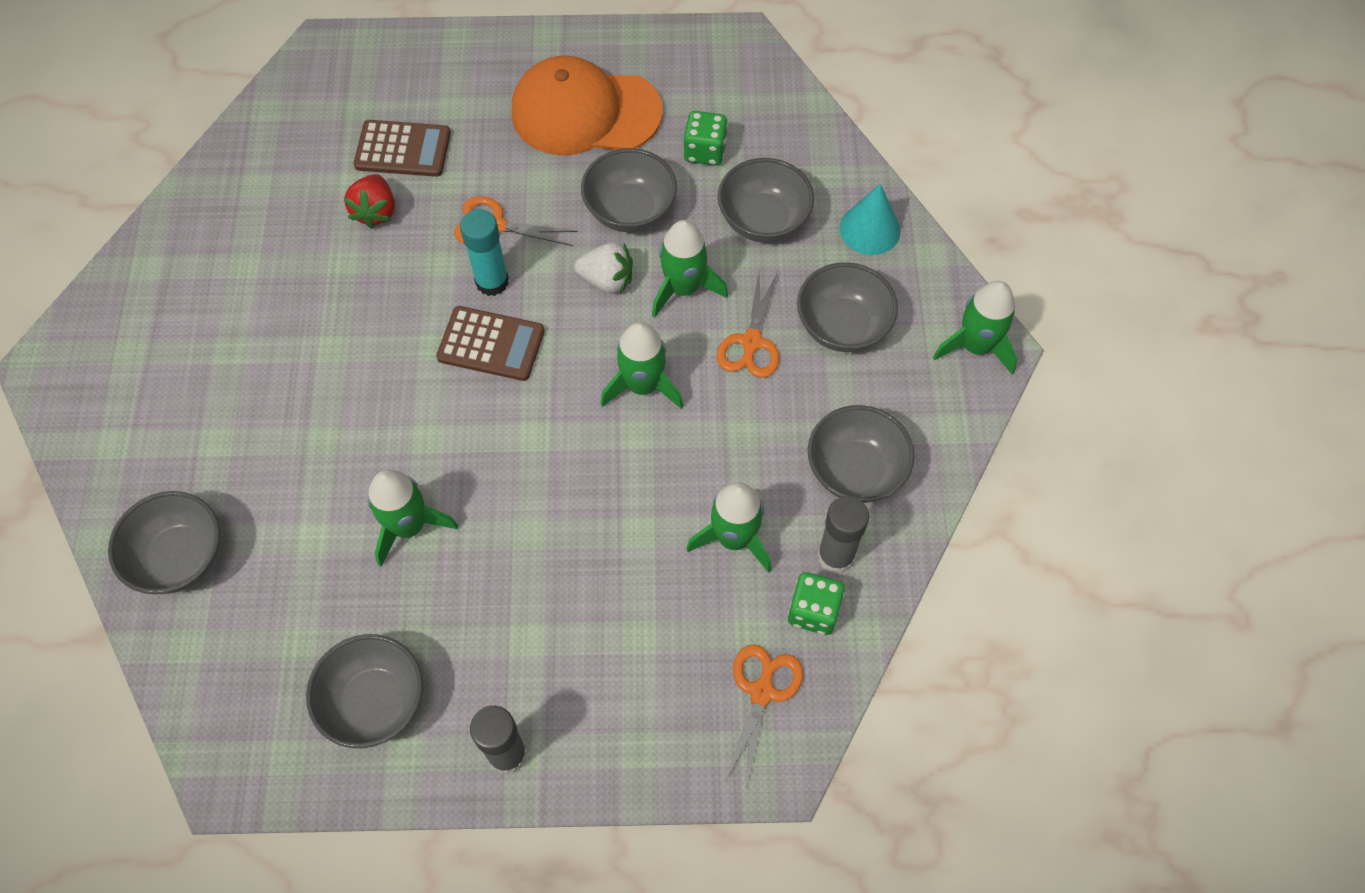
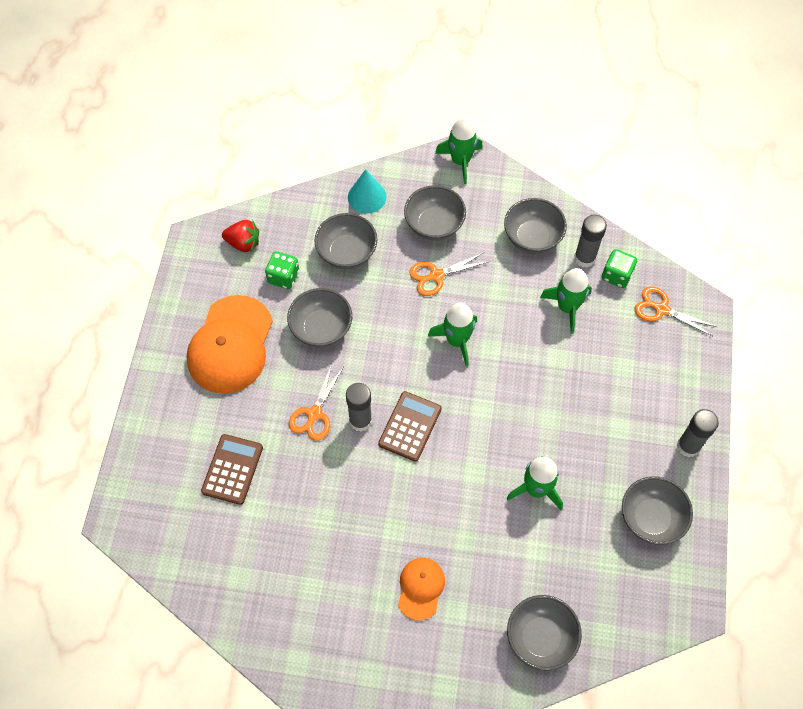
camera: 80 degrees left, 0 degrees up
red strawberry [344,174,395,229] -> red strawberry moved to [222,220,259,252]
turquoise glue stick [460,209,509,296] -> grey glue stick [346,383,372,432]
white strawberry [574,242,633,294] -> none
green rocket [652,220,728,318] -> none
orange scissors [717,270,779,378] -> orange scissors turned 135 degrees clockwise [409,253,487,296]
none -> orange cap [398,558,445,621]

